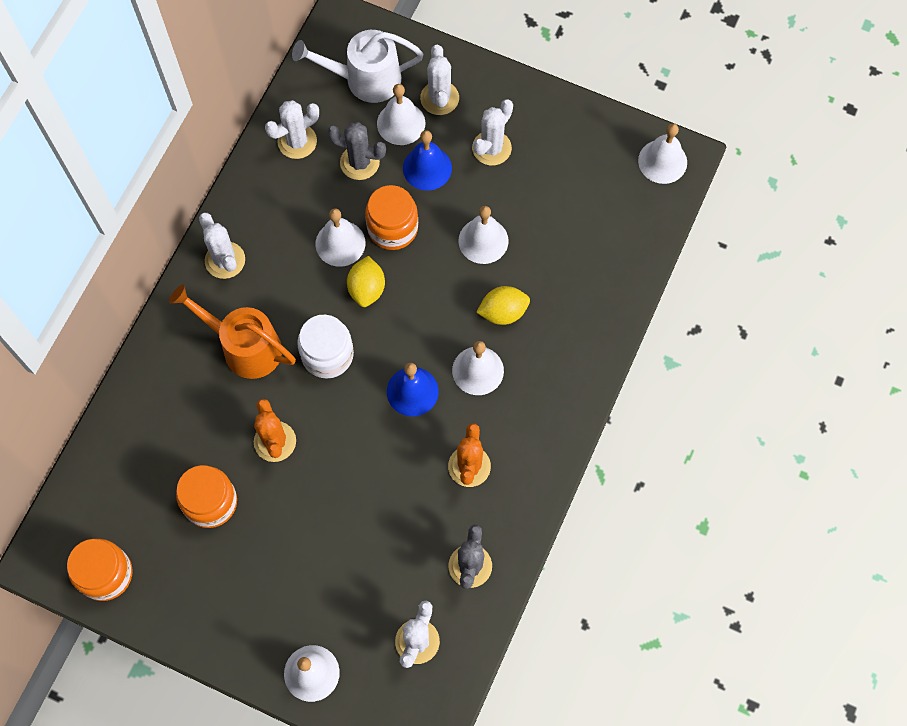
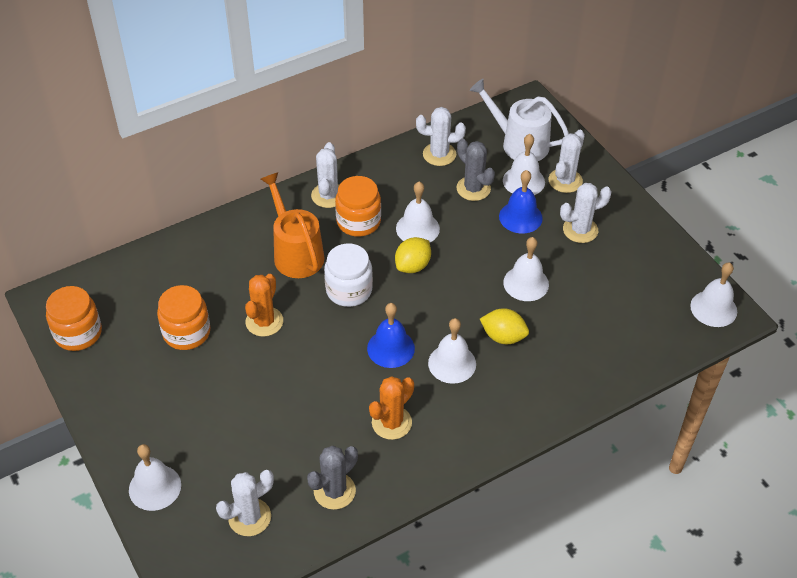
camera: 35 degrees right, 20 degrees down
orange jar [365,185,418,250] -> orange jar moved to [335,176,381,237]

